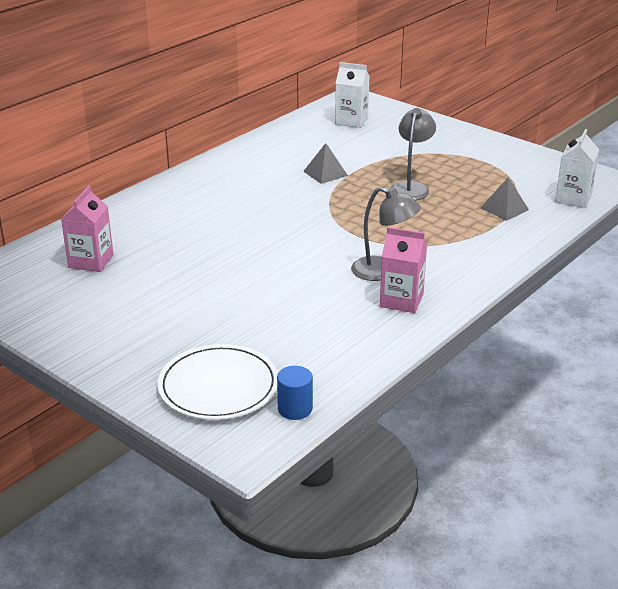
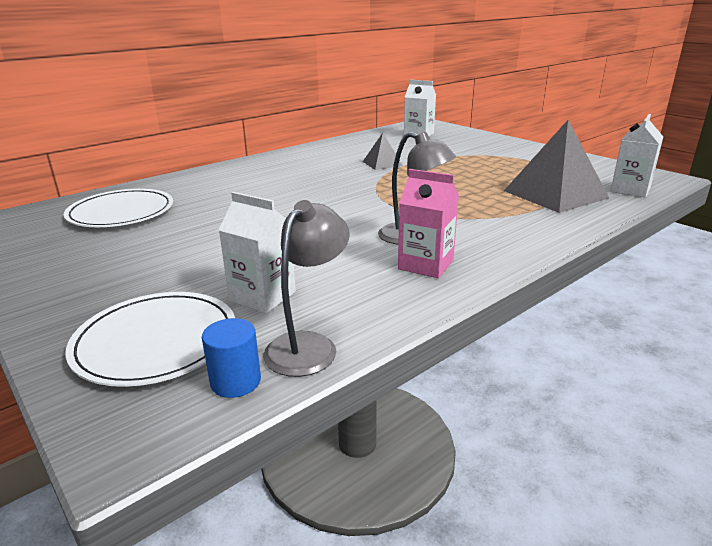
camera: 10 degrees right, 5 degrees down
pink carton [61,186,114,272] -> white plate [64,189,173,227]
grey lamp [392,108,436,201] -> grey lamp moved to [263,200,350,377]
grey pyramid [481,177,529,221] -> grey pyramid [504,120,609,213], size x1.99
none -> white carton [219,192,296,313]

